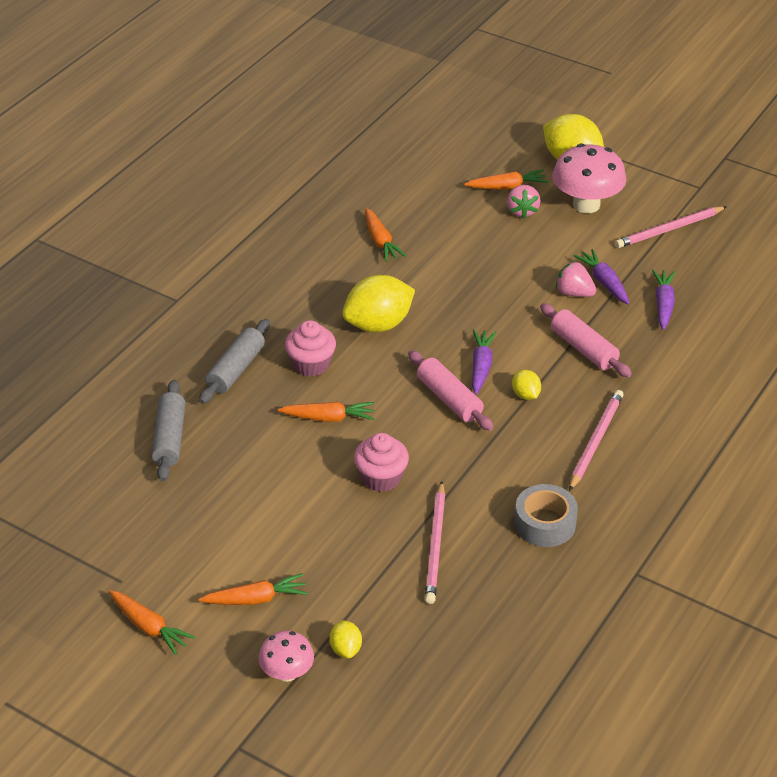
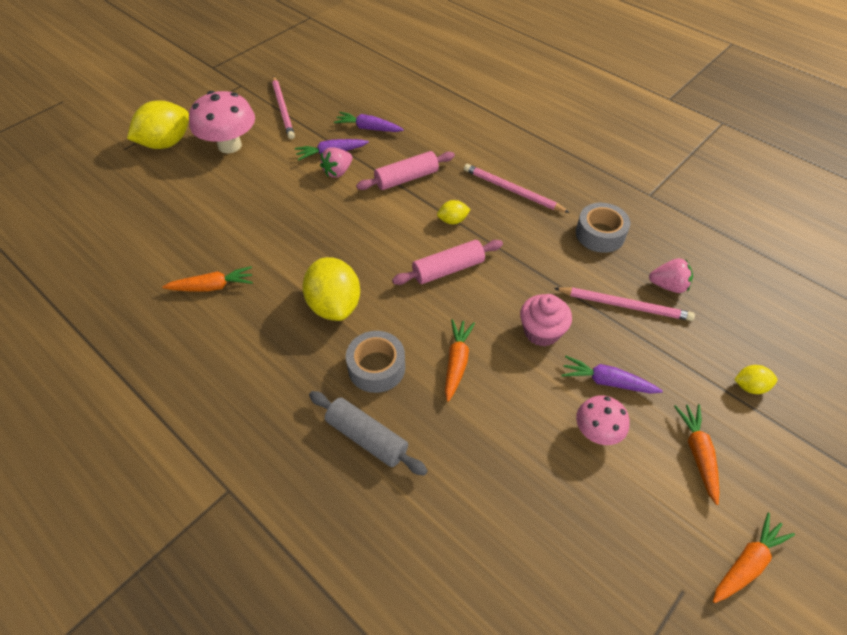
camera: 80 degrees left, 10 degrees up
grey rolling pin [151,380,186,481] -> none
pink mushroom [258,631,314,682] -> pink mushroom moved to [576,395,629,445]
pink cupcake [285,320,336,377] -> grey tape [346,331,405,393]
orange carrot [464,170,549,190] -> none
purple carrot [472,329,497,395] -> purple carrot moved to [561,356,663,394]
pink strawberry [507,185,541,218] -> pink strawberry moved to [649,258,693,293]

